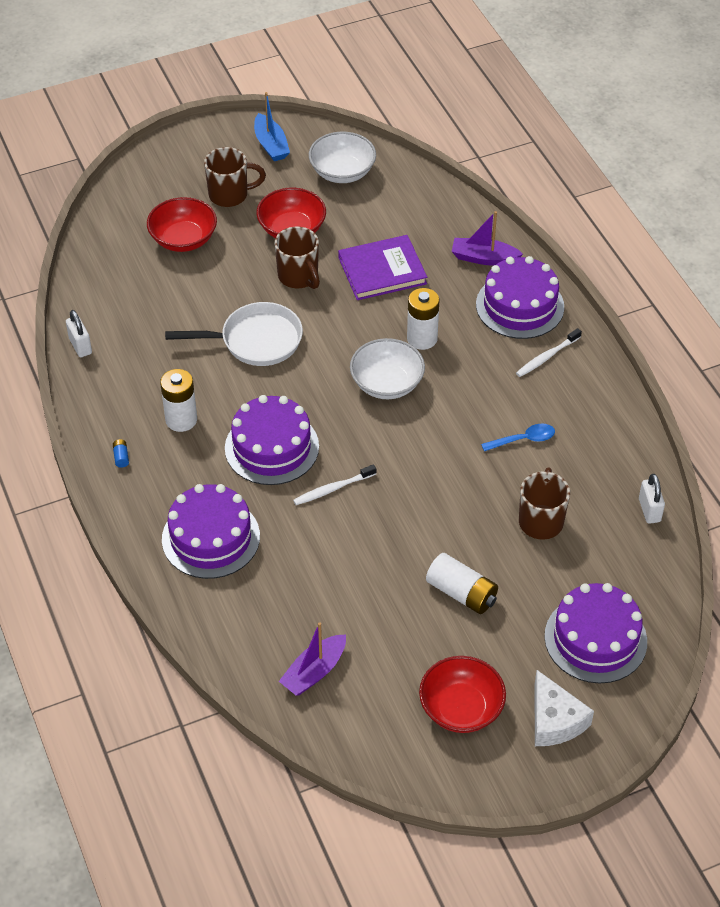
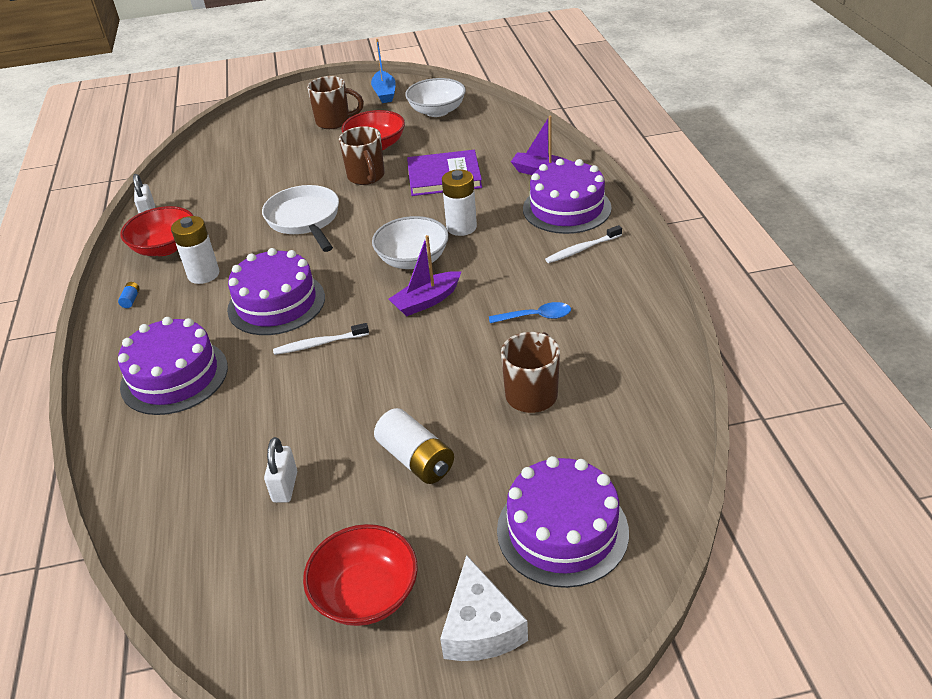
camera: 15 degrees right, 10 degrees down
red bowl [147,197,217,252] -> red bowl moved to [120,206,193,256]
white pan [165,302,303,366] -> white pan turned 120 degrees counterclockwise [262,185,339,252]
purple boat [279,622,346,696] -> purple boat moved to [389,235,461,316]
white padlock [639,474,665,524] -> white padlock moved to [264,437,297,503]

